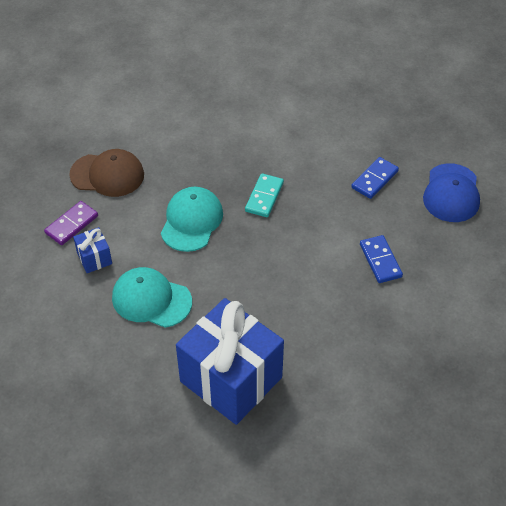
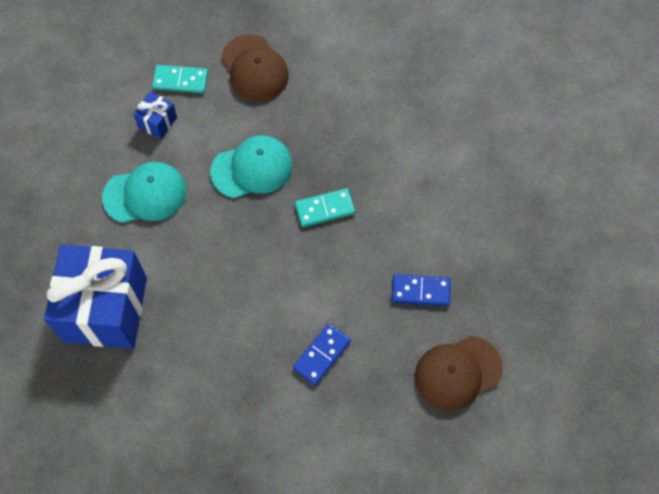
camera: 55 degrees right, 15 degrees up
purple domino [44,201,98,245] -> turquoise domino [152,65,208,93]
turquoise cap [112,267,192,328] -> turquoise cap turned 90 degrees clockwise [102,162,186,223]
blue cap [423,163,480,222] -> brown cap [415,336,503,411]

